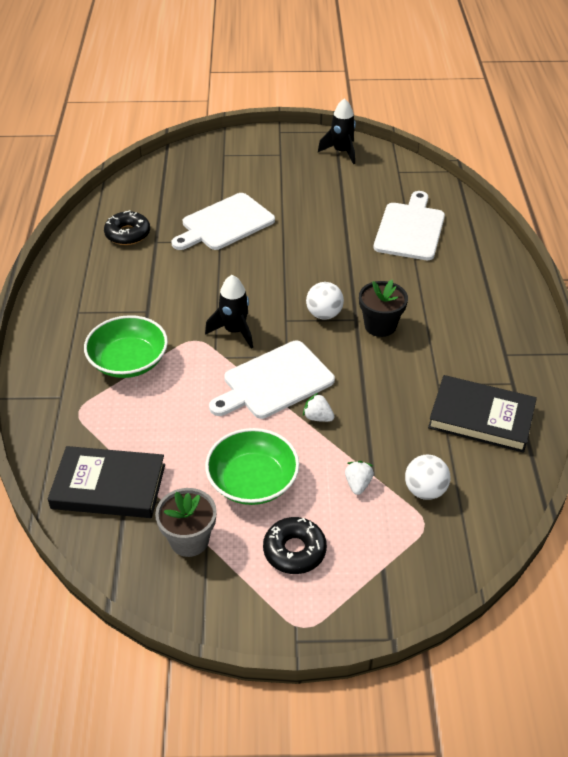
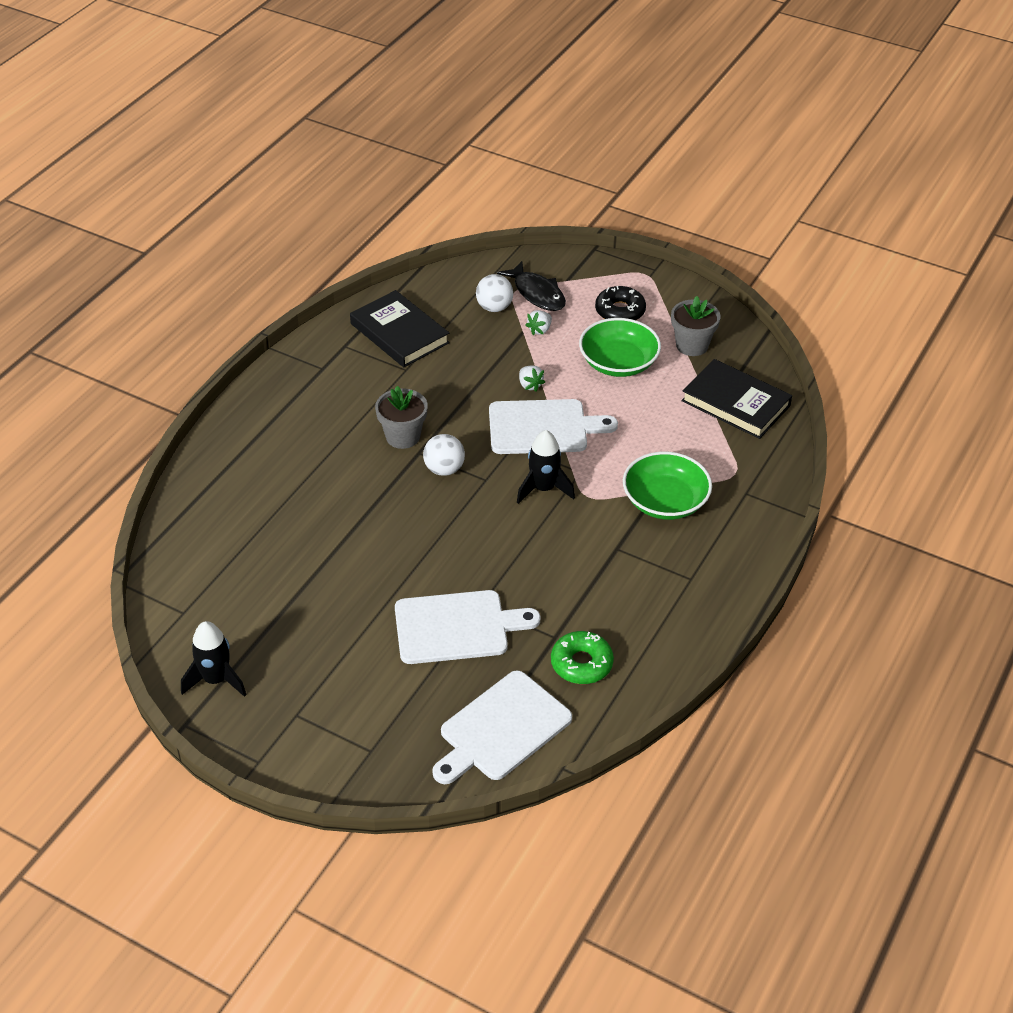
camera: 150 degrees left, 0 degrees up
black donut [104,210,150,245] -> green donut [551,631,614,684]
black flower pot [359,280,408,337] -> grey flower pot [375,386,428,449]
white cutting board [374,191,445,260] -> white cutting board moved to [432,670,572,784]
none -> black fish [497,261,566,311]

